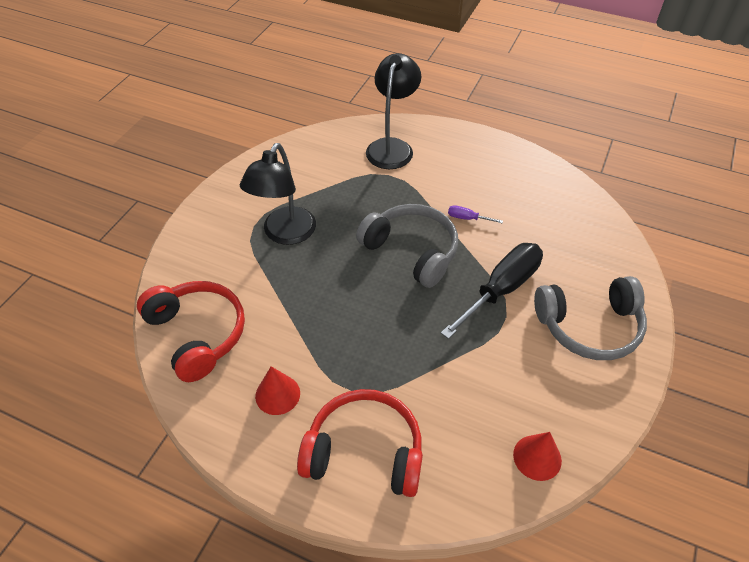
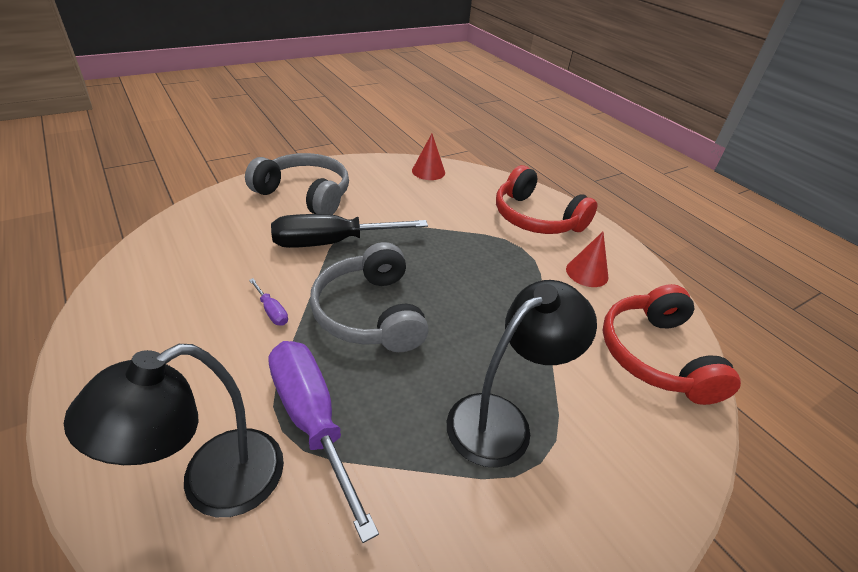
camera: 150 degrees left, 10 degrees down
none -> purple screwdriver [268,341,379,543]

